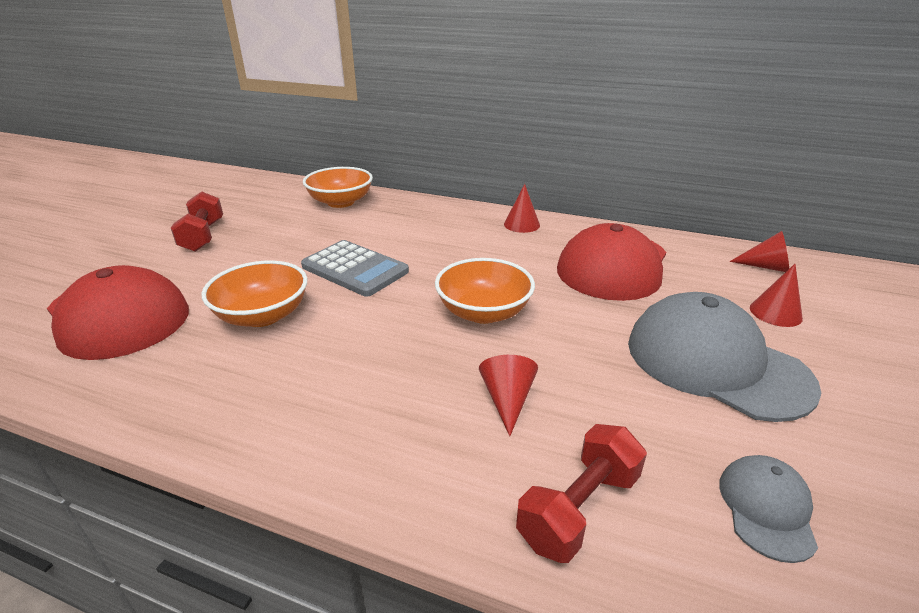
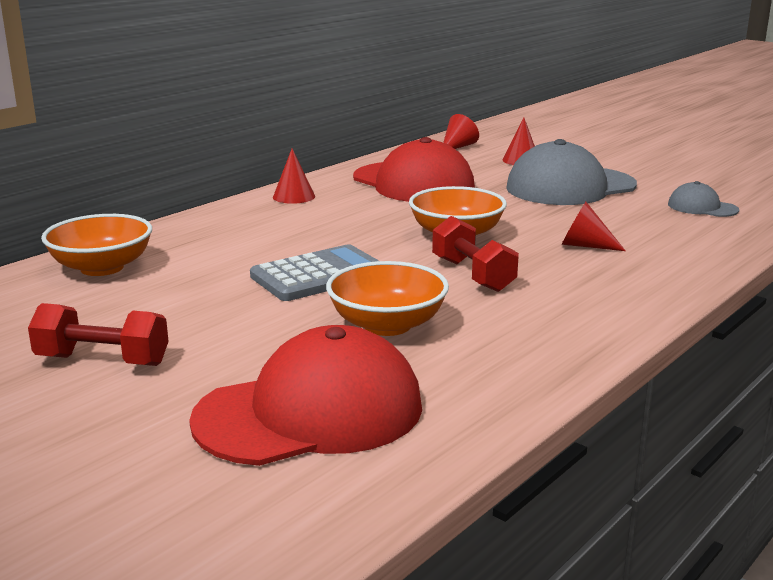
camera: 70 degrees left, 10 degrees down
red dumbbell [516,424,647,563] -> red dumbbell moved to [432,216,519,292]

